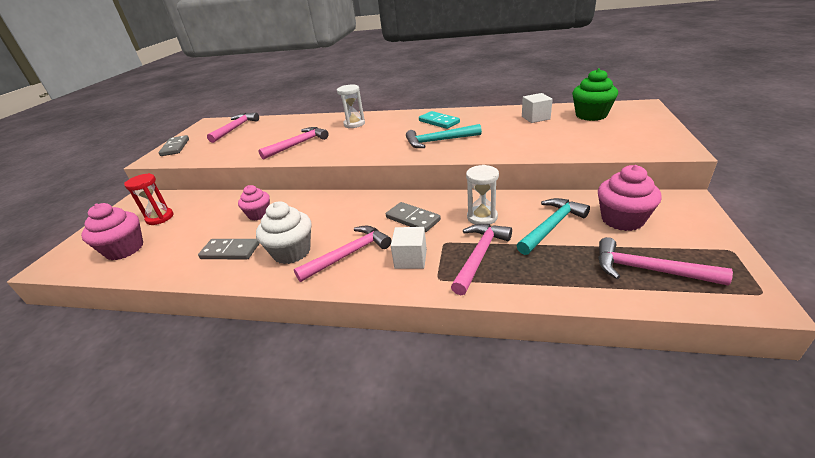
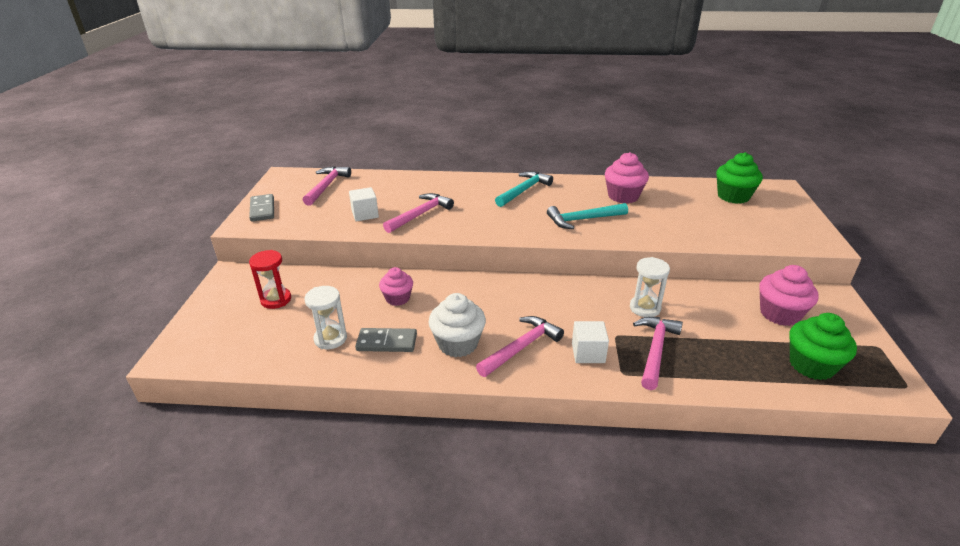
camera: 10 degrees left, 0 degrees up
pink cupcake [81,203,143,260] -> pink cupcake moved to [605,152,649,203]
white hourglass [337,85,365,128] -> white hourglass moved to [305,286,347,349]
grey domino [386,202,441,232] -> none
turquoise domino [419,111,460,129] -> none
turquoise hammer [517,198,590,255] -> turquoise hammer moved to [495,171,553,207]
white cube [522,93,553,123] -> white cube moved to [349,187,379,222]
pink hammer [598,237,733,286] -> green cupcake [789,313,857,380]

